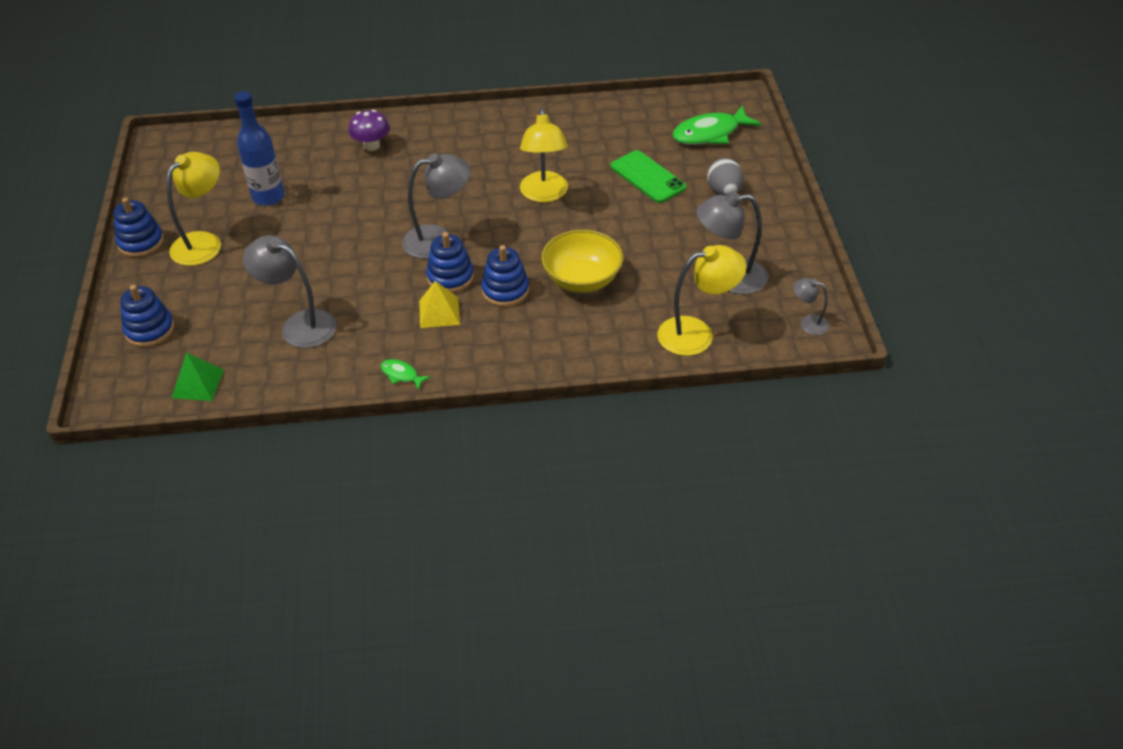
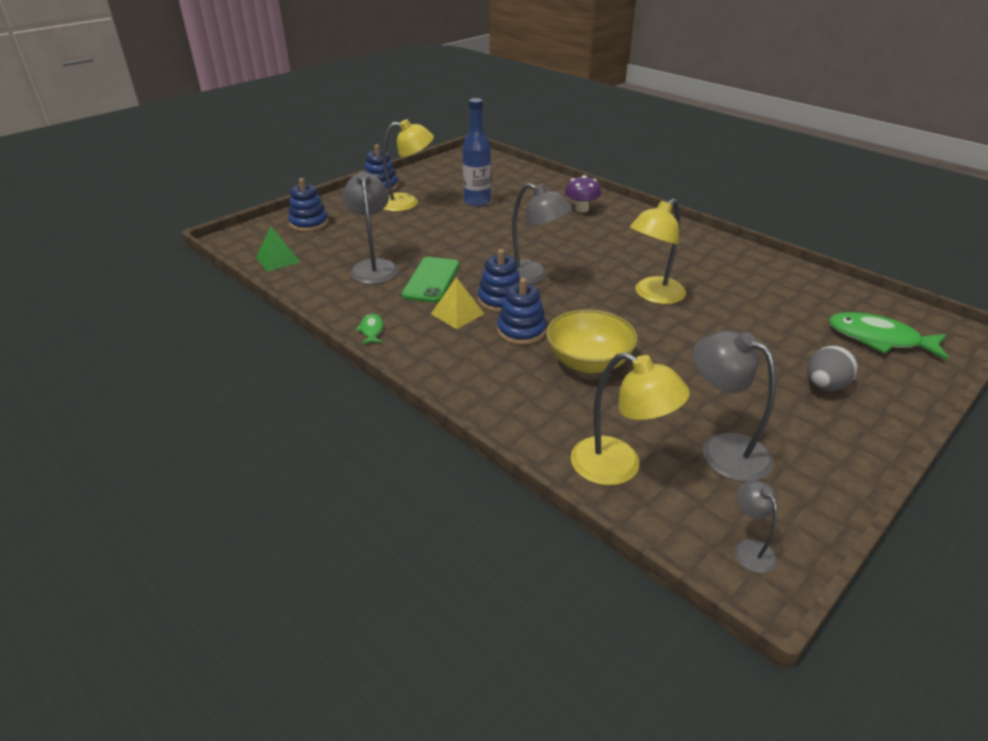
camera: 50 degrees right, 10 degrees down
green phone [610,150,686,203] -> green phone moved to [402,257,459,303]

